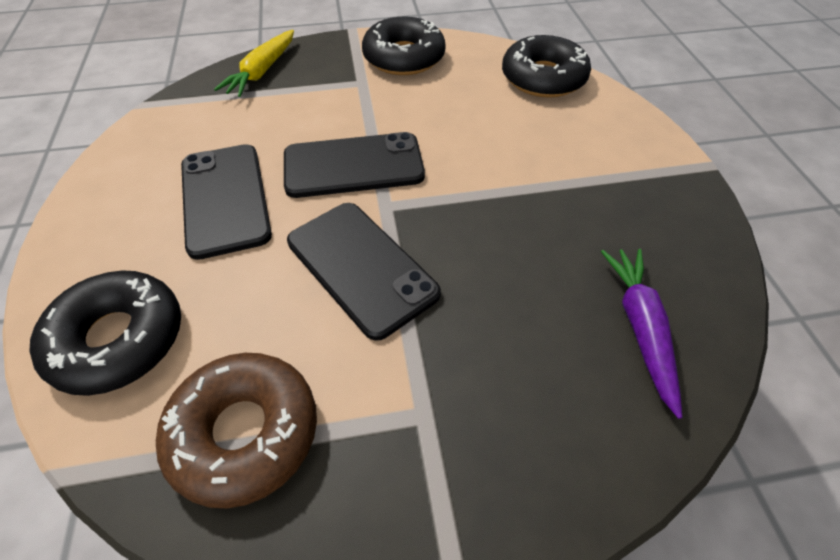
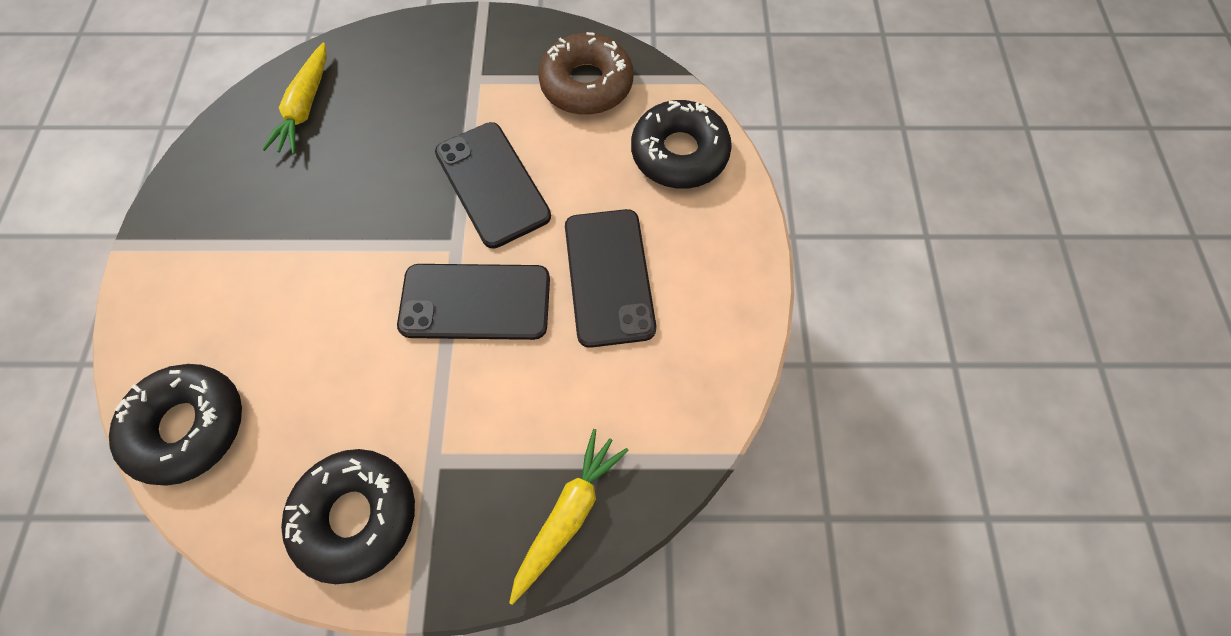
camera: 170 degrees left, 15 degrees up
purple carrot [601,249,682,419] -> yellow carrot [262,42,327,154]

